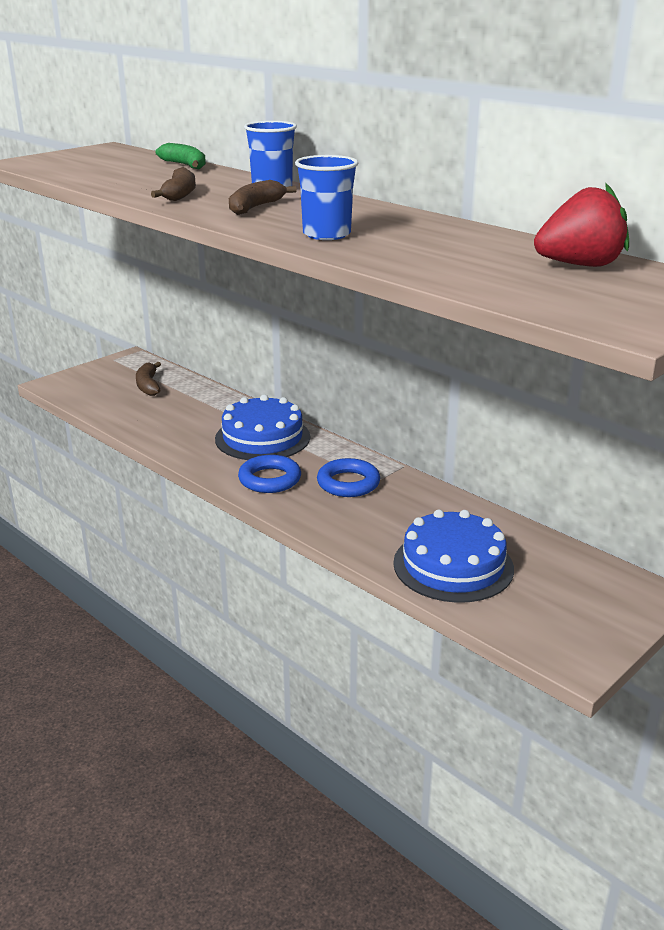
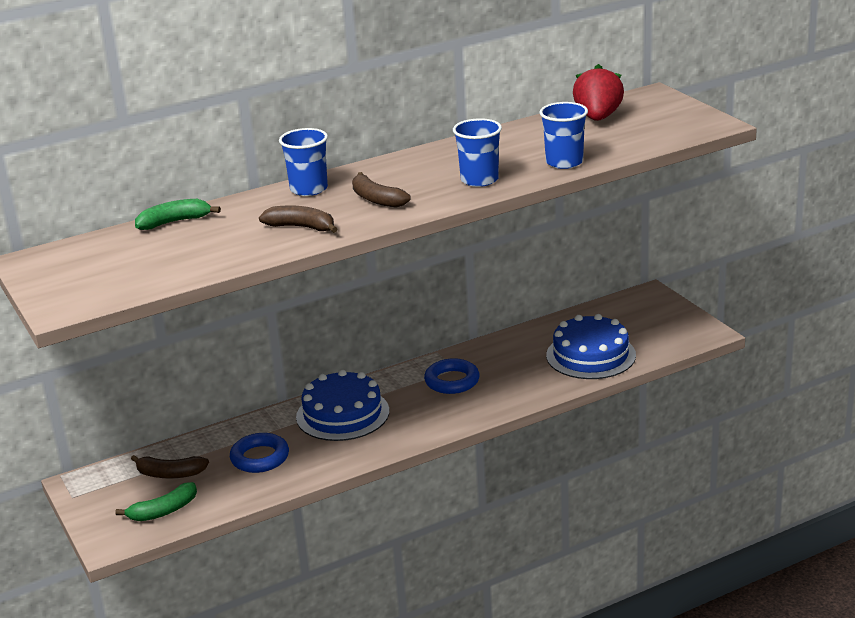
camera: 70 degrees left, 0 degrees up
blue ring [238,455,301,493] -> blue ring moved to [230,433,289,473]
none -> green banana [115,482,197,521]
none -> blue cup [539,102,588,169]

